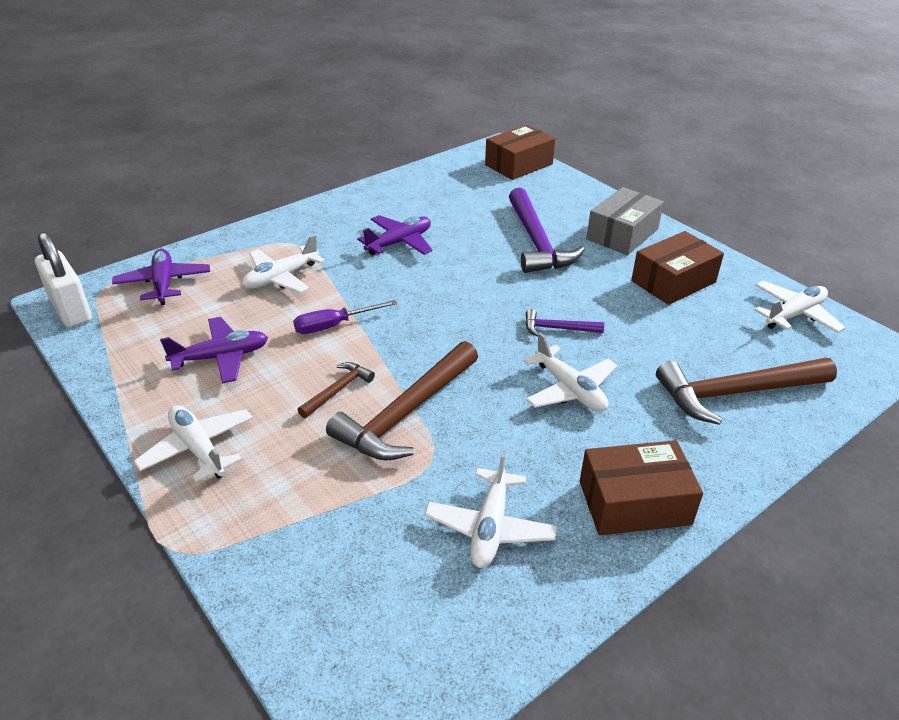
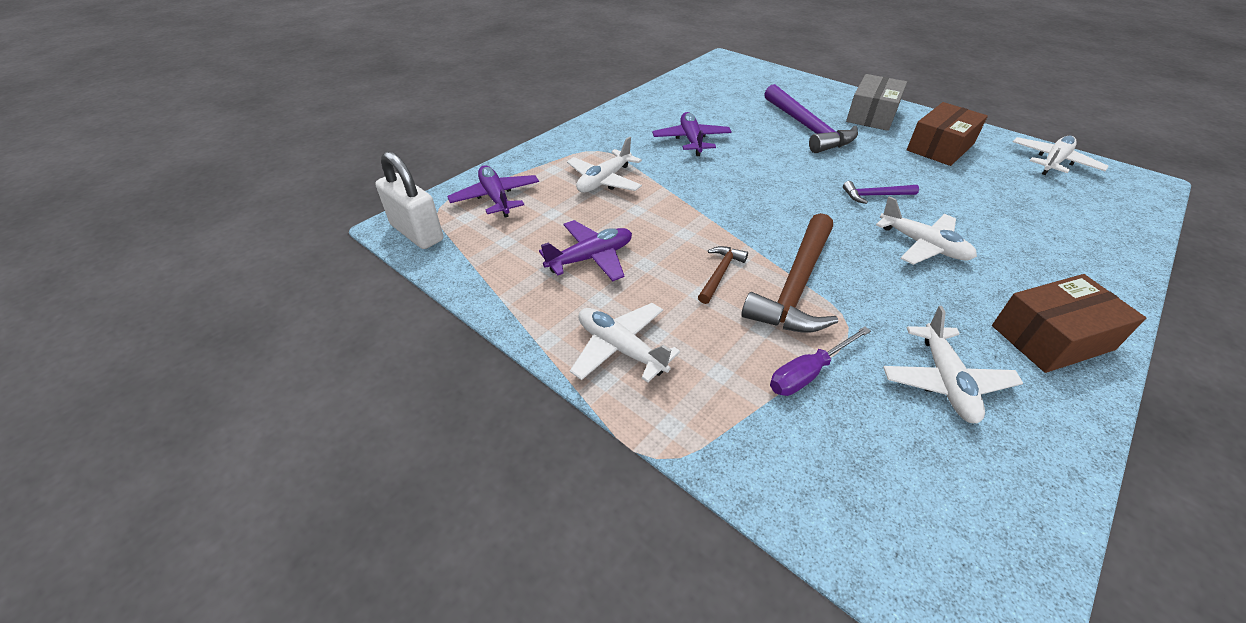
camera: 10 degrees left, 5 degrees up
purple screwdriver [293,300,397,334] -> purple screwdriver moved to [770,326,871,396]
purple plane [357,215,432,255] -> purple plane turned 45 degrees counterclockwise [652,112,732,156]
brown box [485,125,555,180] -> none
brown hammer [656,358,837,425] -> none

